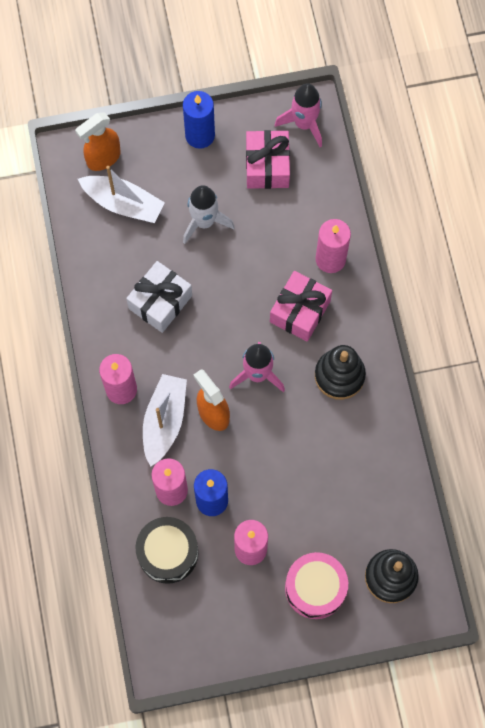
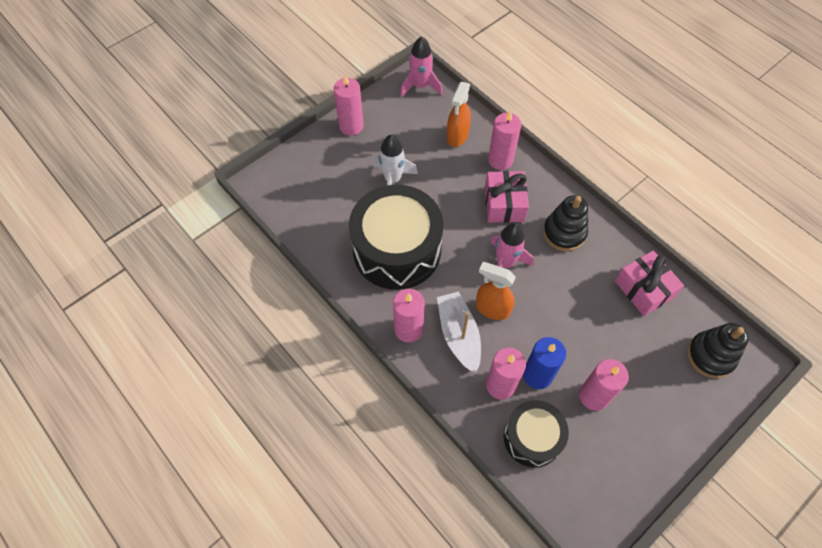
camera: 30 degrees left, 10 degrees down
orange spray bottle [75,112,121,171] -> orange spray bottle moved to [447,82,471,147]
white boat [78,166,165,223] -> none
white gift [126,261,192,333] -> black drum [349,185,443,290]
blue candle [183,91,215,149] -> pink candle [334,75,364,135]
pink gift [246,130,290,189] -> pink gift moved to [615,251,684,316]
pink drum [285,552,348,619] -> none

